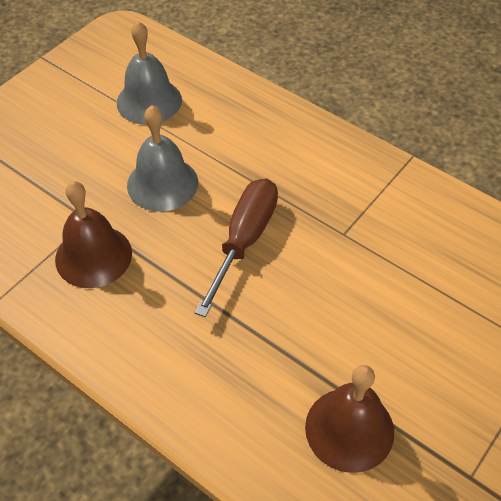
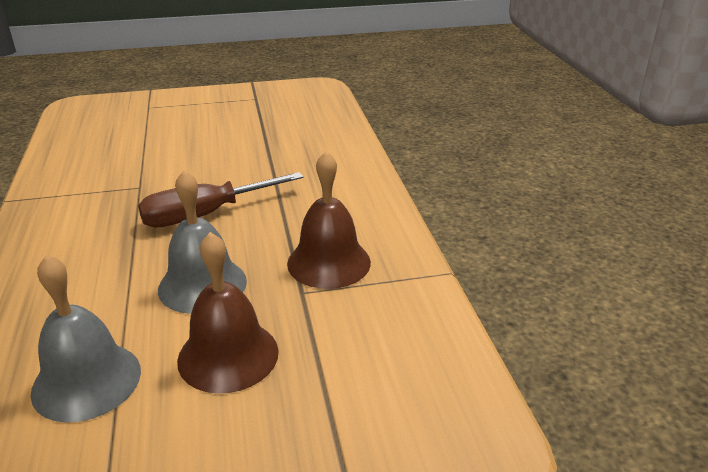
camera: 140 degrees left, 20 degrees down
brown bell [305,365,394,473] -> brown bell moved to [177,232,279,393]

